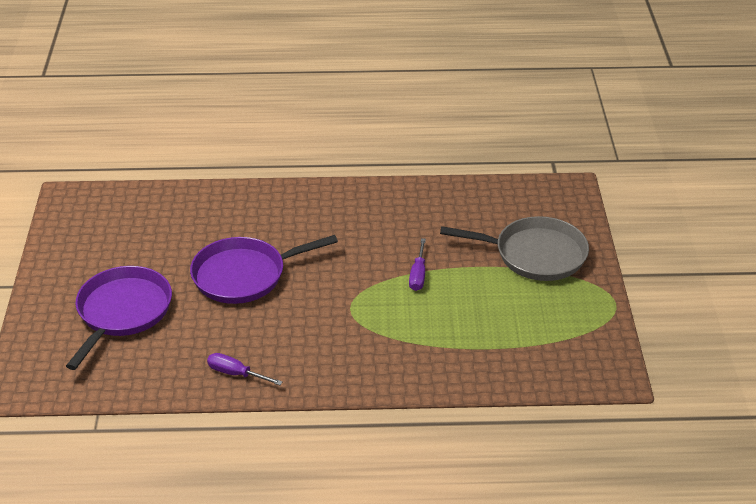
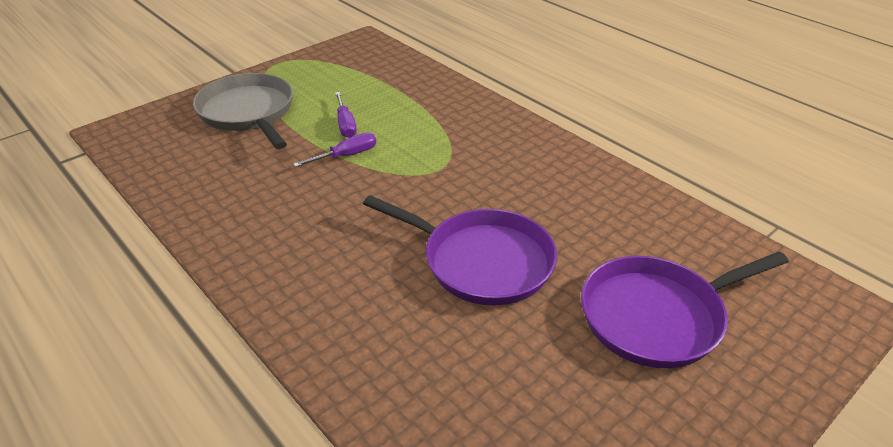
camera: 130 degrees left, 0 degrees up
purple screwdriver [207,353,282,385] -> purple screwdriver moved to [335,92,357,138]

